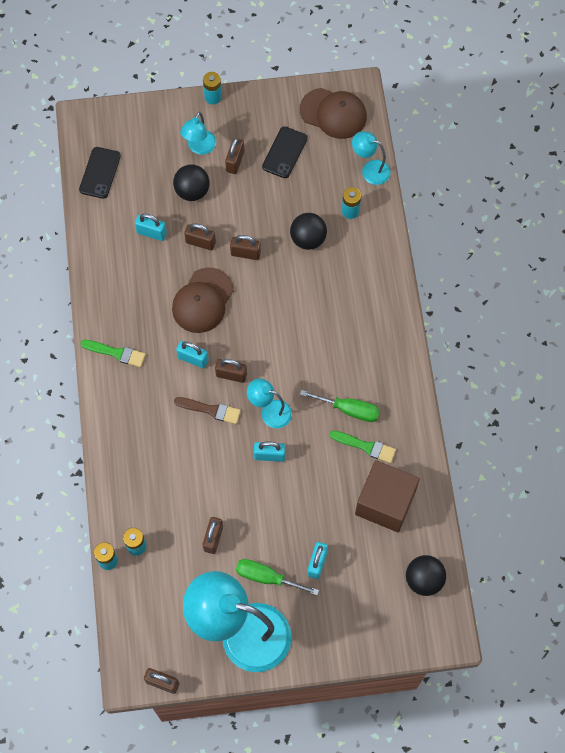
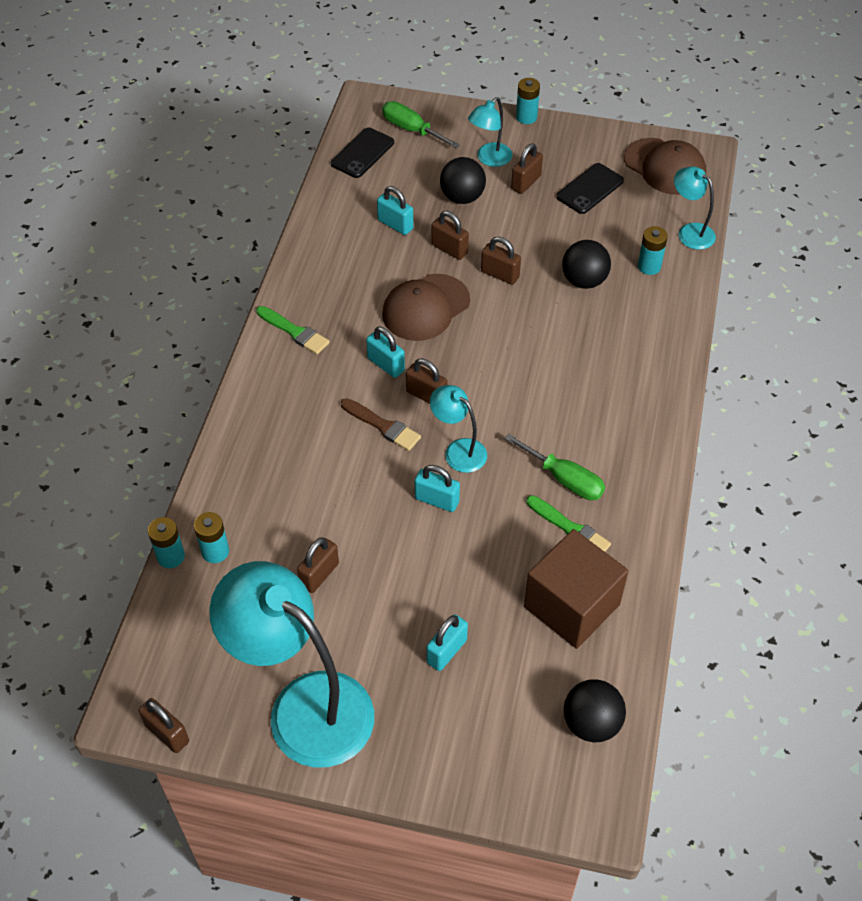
camera: 20 degrees right, 15 degrees down
green screwdriver [236,559,319,595] -> green screwdriver moved to [382,101,460,148]

